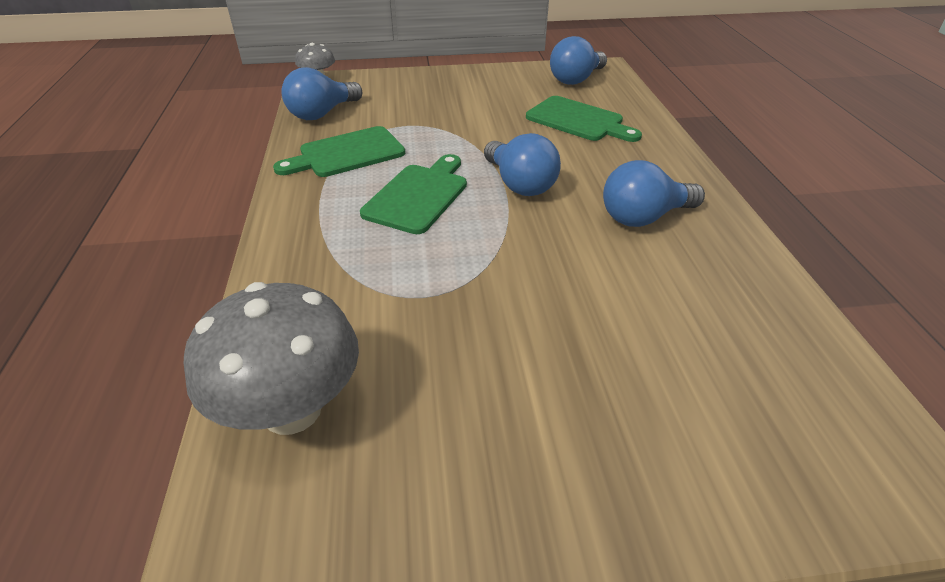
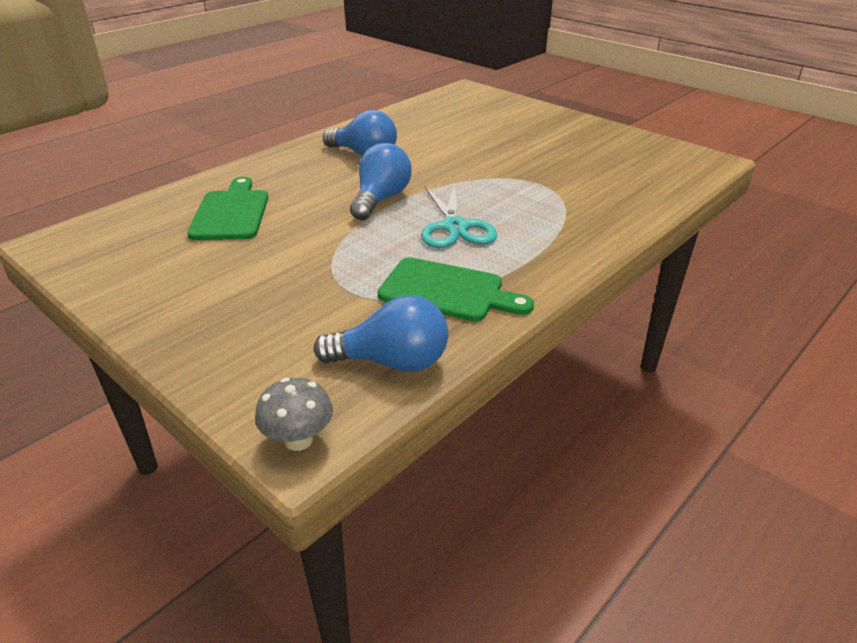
camera: 130 degrees left, 5 degrees down
grey mushroom [184,282,359,435] -> none
green cutting board [360,154,467,234] -> turquoise scissors [421,183,497,248]
blue light bulb [550,36,607,85] -> none

